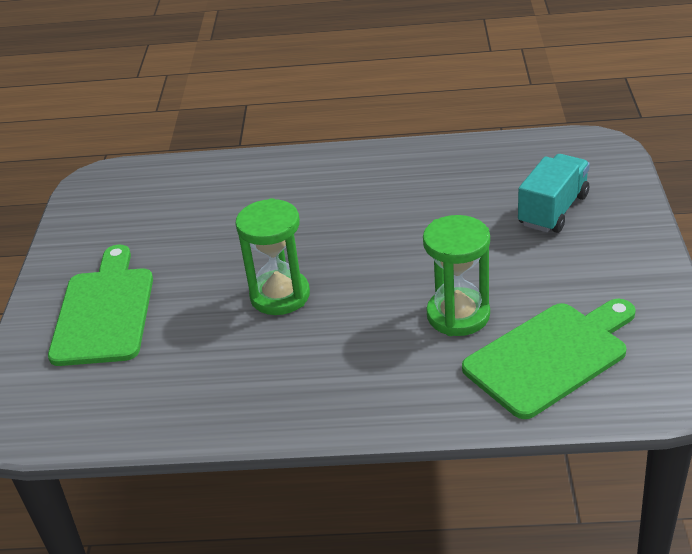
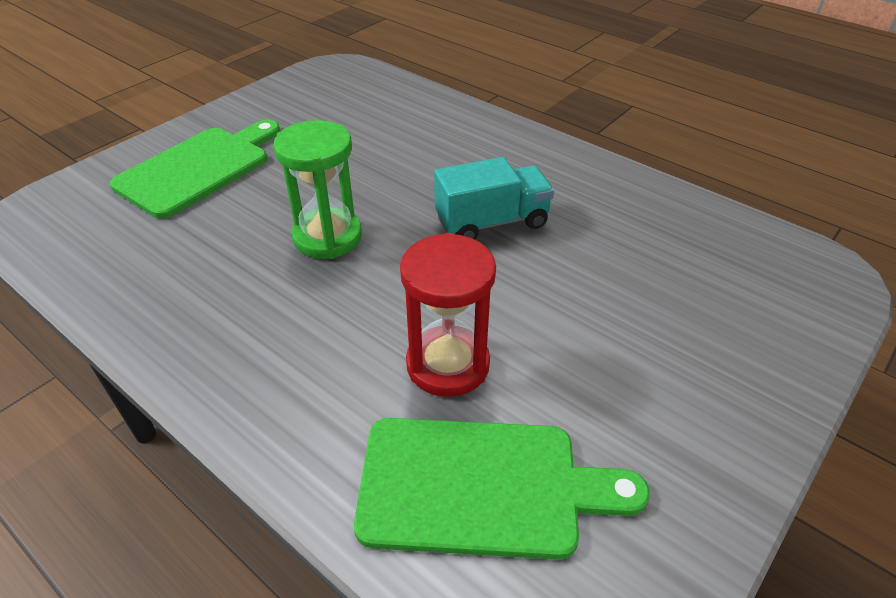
camera: 35 degrees right, 5 degrees up
green hourglass [423,215,490,336] -> red hourglass [400,233,496,397]
turquoise truck [518,154,590,233] -> turquoise truck moved to [434,157,554,240]

